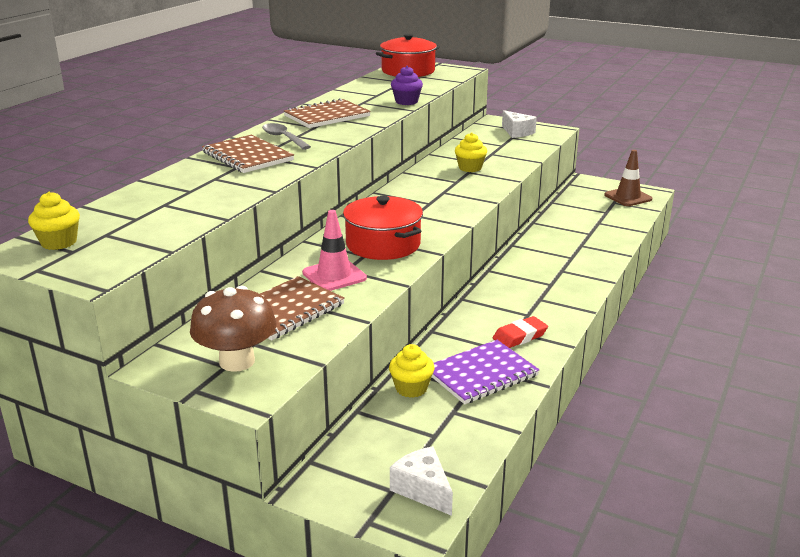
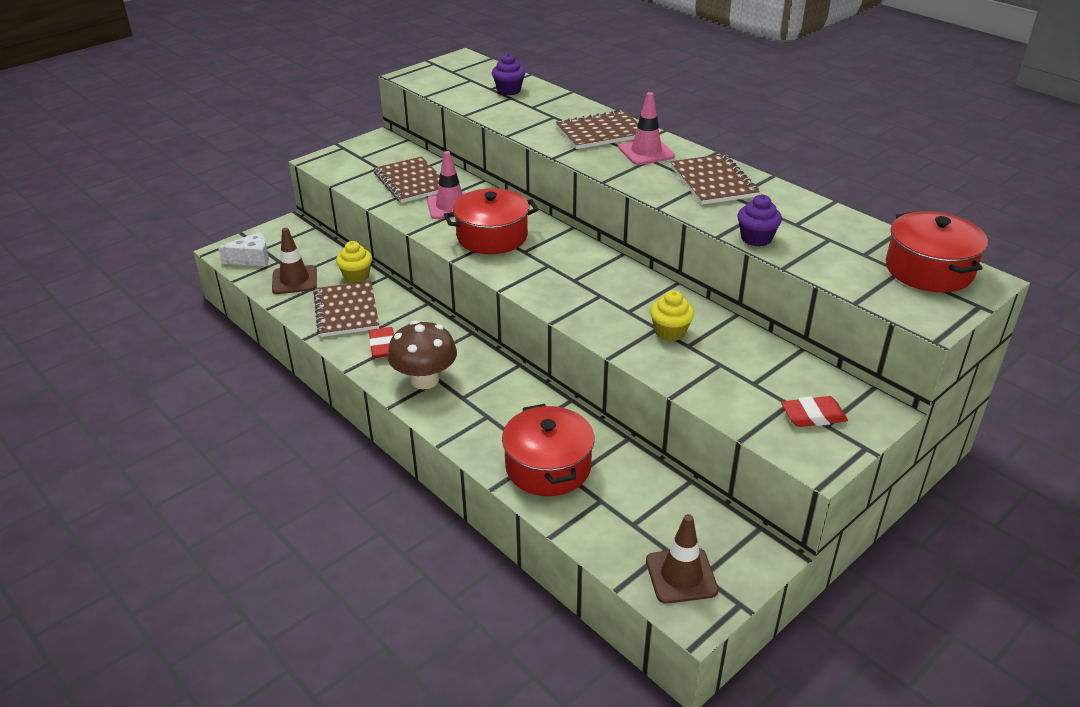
camera: 110 degrees right, 10 degrees up
yellow cupcake [28,192,80,250] -> none
brown mushroom [190,286,277,372] -> brown mushroom moved to [387,320,457,389]
grey spoon [262,123,311,150] -> pink traffic cone [618,92,675,165]
purple notebook [432,340,540,404] -> brown notebook [313,281,379,337]
white cheese [502,110,537,138] -> red eraser [781,396,848,427]
none -> brown traffic cone [272,228,317,294]
none -> purple cupcake [492,53,525,95]
none -> red pot [502,404,595,496]

